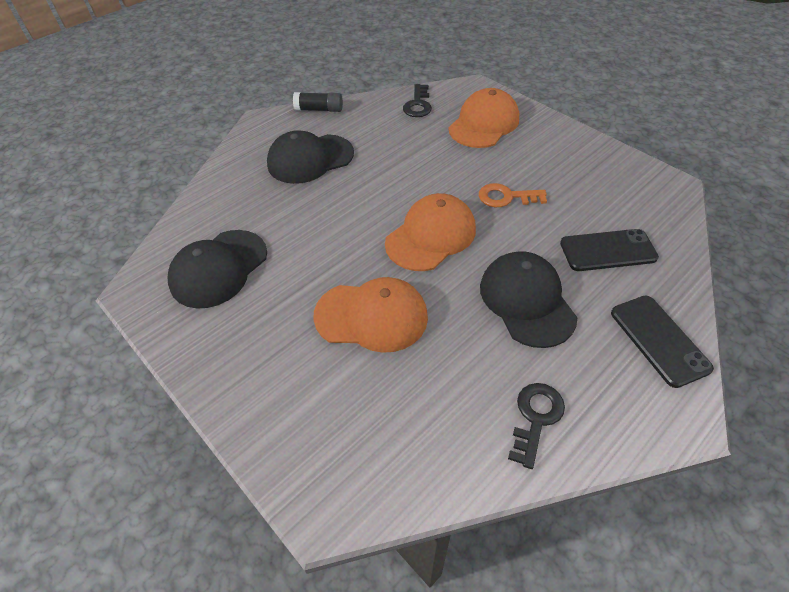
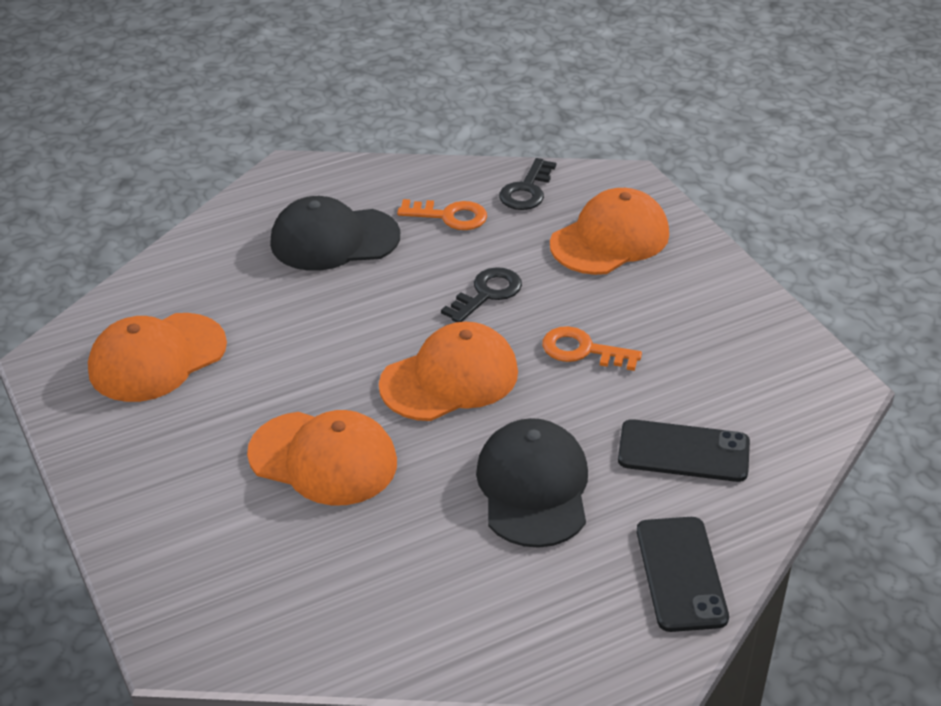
camera: 15 degrees right, 10 degrees down
black cap [167,230,267,309] -> orange cap [88,313,227,402]
black glue stick [293,92,343,112] -> none
black key [508,383,565,469] -> black key moved to [441,267,522,322]
none -> orange key [397,199,487,230]

